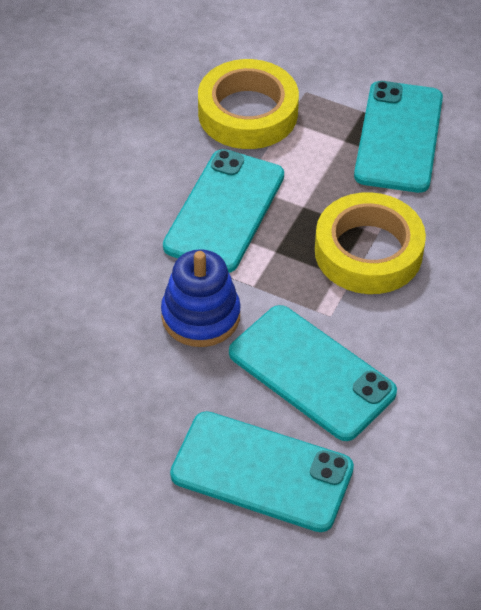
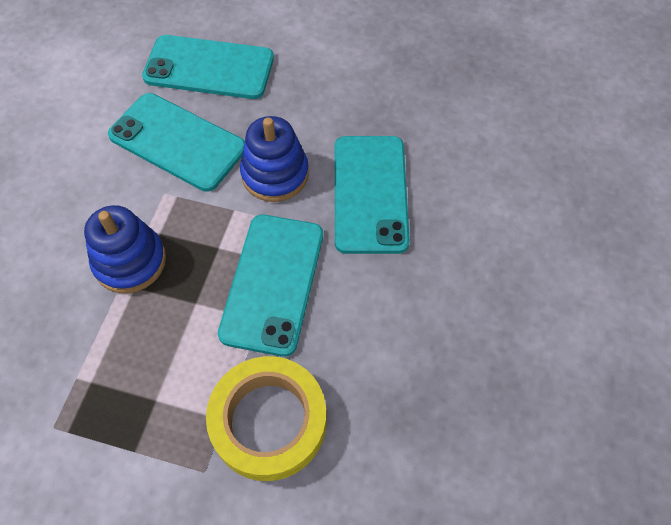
camera: 170 degrees right, 10 degrees up
yellow tape [315,192,426,294] -> blue stacking toy [84,205,166,293]
turquoise phone [354,81,443,193] -> turquoise phone moved to [335,136,410,254]

